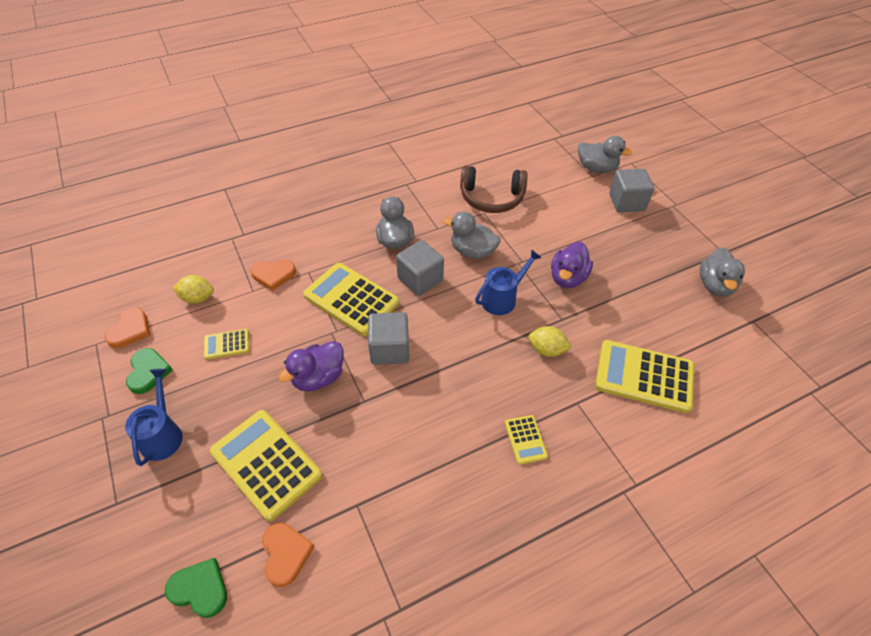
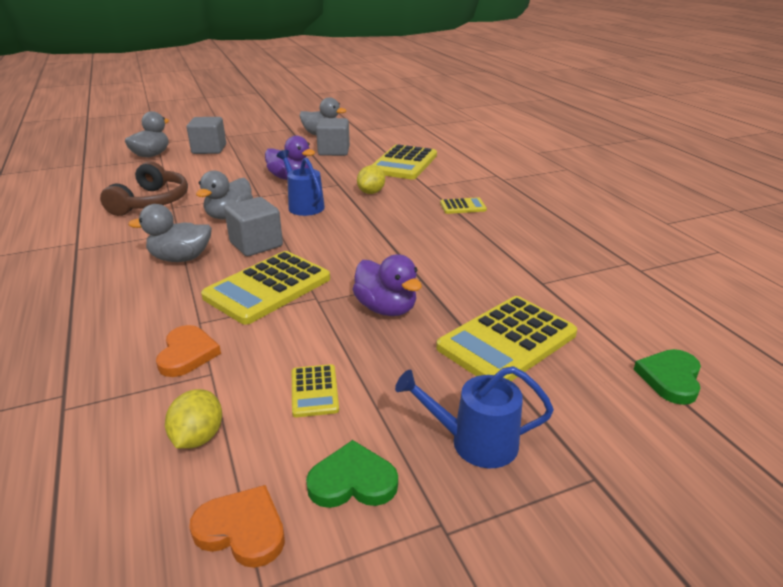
camera: 85 degrees left, 20 degrees down
orange heart [262,523,315,587] -> none
grey cube [368,312,409,365] -> grey cube moved to [316,118,350,156]

